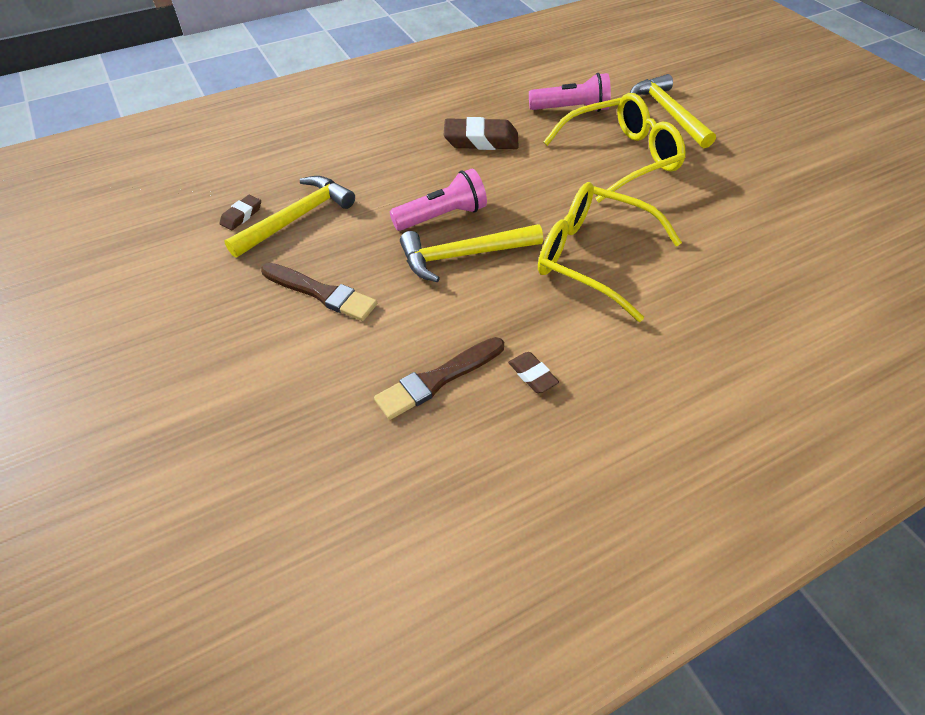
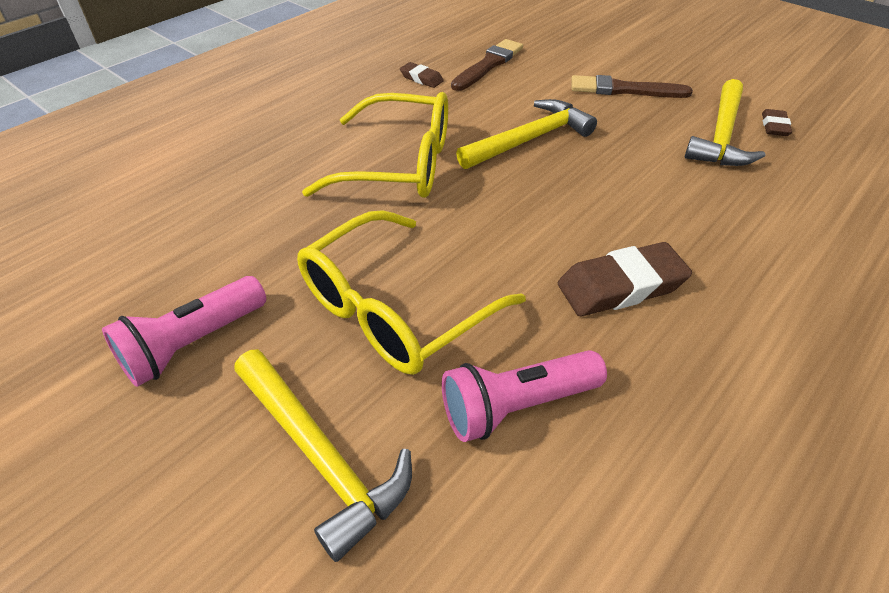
camera: 160 degrees right, 5 degrees down
pink flashlight [390,168,487,231] -> pink flashlight moved to [102,276,266,387]

